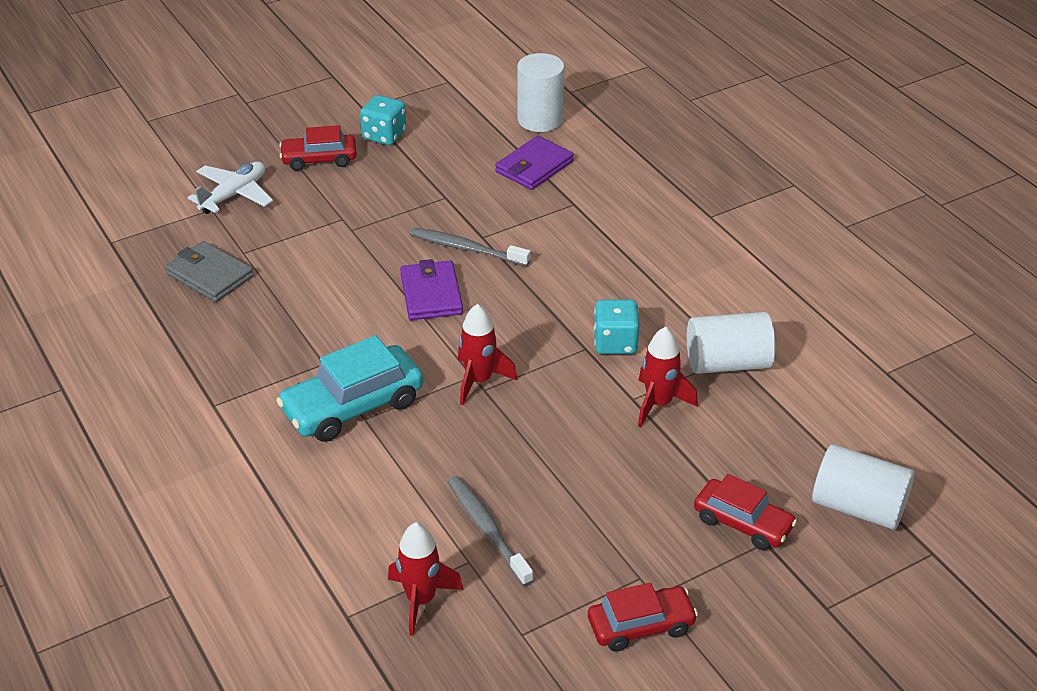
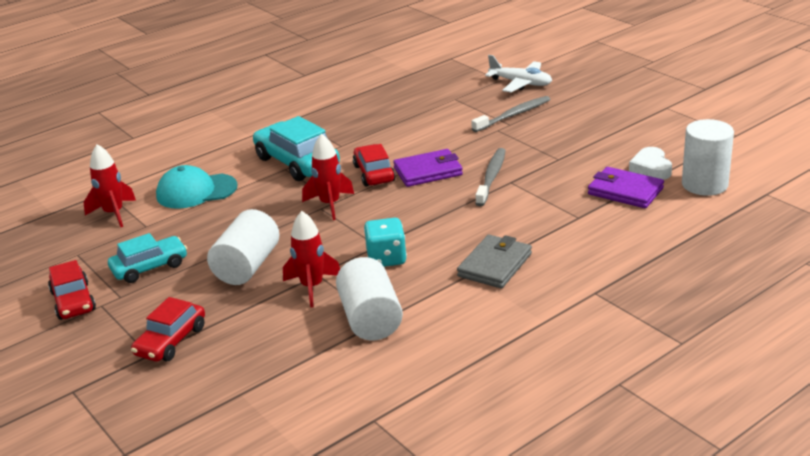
camera: 85 degrees right, 10 degrees down
grey wallet [165,241,254,302] -> grey wallet moved to [457,235,532,288]
red car [279,125,357,171] -> red car moved to [353,144,396,186]
turquoise dice [360,95,406,145] -> none
grey toothbrush [448,476,534,586] -> grey toothbrush moved to [471,96,550,132]
white cylinder [812,444,915,530] -> white cylinder moved to [207,209,279,285]
none -> turquoise car [108,233,187,283]
none -> turquoise cap [156,165,238,209]
none -> white heart [629,147,672,180]

